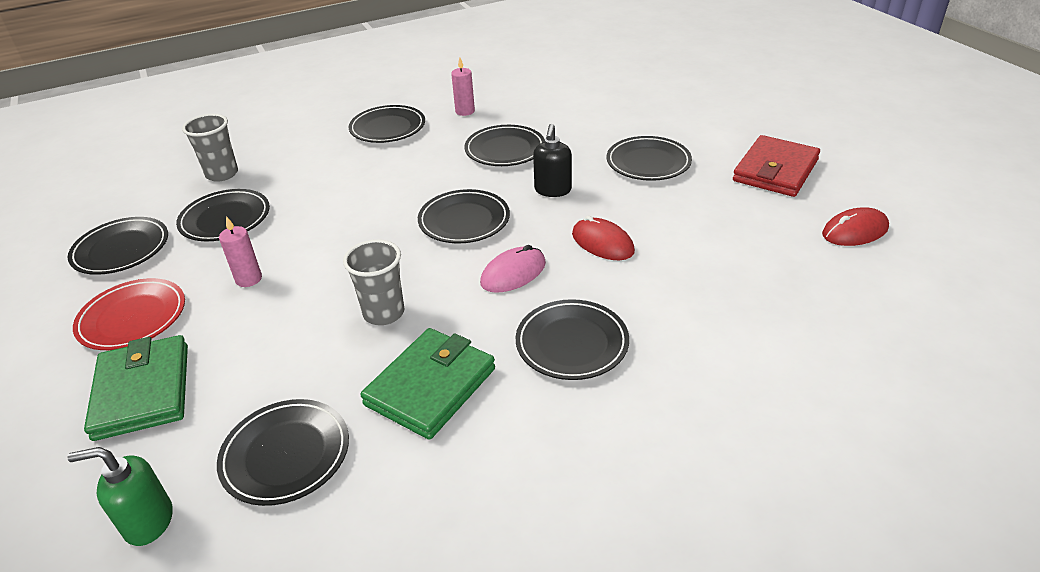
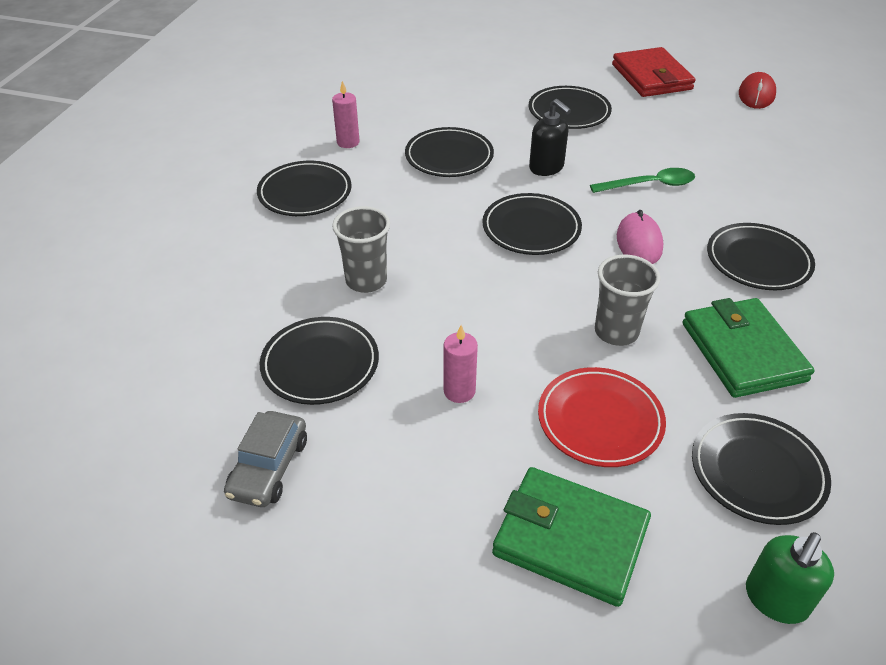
camera: 50 degrees left, 5 degrees up
black plate [68,217,168,275] -> grey car [224,411,307,507]
red plate [73,278,185,350] -> red plate moved to [538,367,666,467]
grey cup [182,114,238,182] -> grey cup moved to [332,206,390,293]
red mouse [572,216,635,261] -> green spoon [590,168,695,193]

